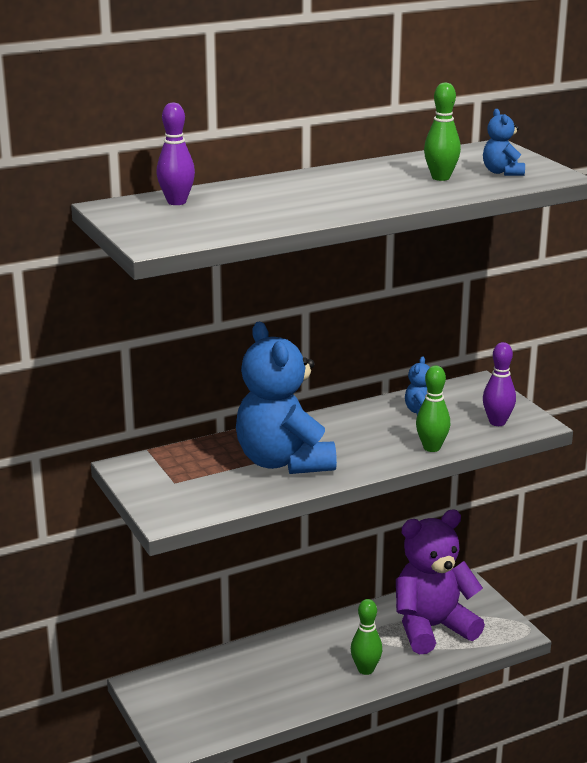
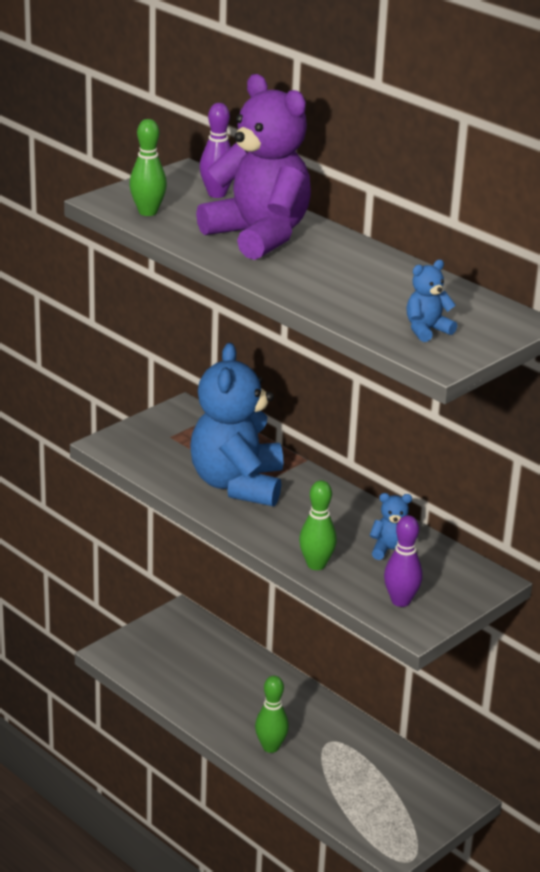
camera: 70 degrees right, 5 degrees up
blue teddy bear [236,322,337,474] -> blue teddy bear turned 45 degrees counterclockwise [190,343,283,507]
purple teddy bear [396,509,485,654] -> purple teddy bear moved to [196,74,311,260]
green bowling pin [424,82,461,181] -> green bowling pin moved to [129,119,167,216]

